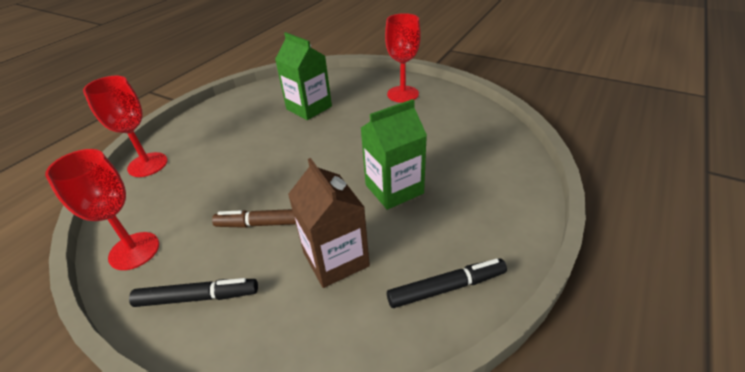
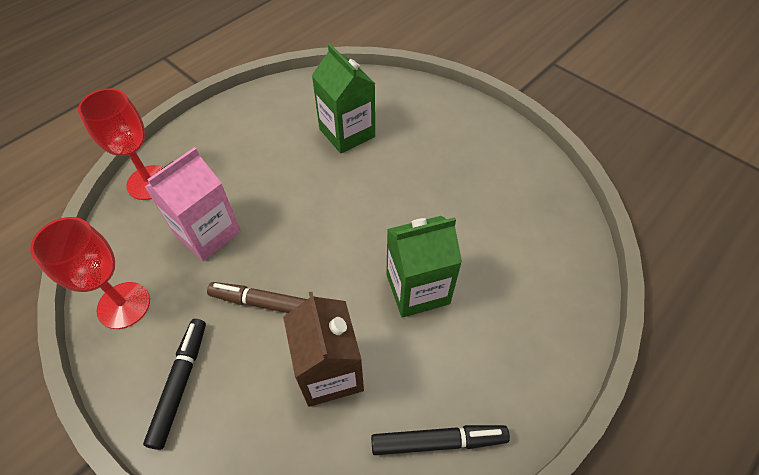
camera: 10 degrees right, 15 degrees up
black marker [129,278,258,307] -> black marker turned 90 degrees counterclockwise [143,319,206,450]
red goblet [385,13,421,103] -> none
none -> pink carton [145,147,241,261]

